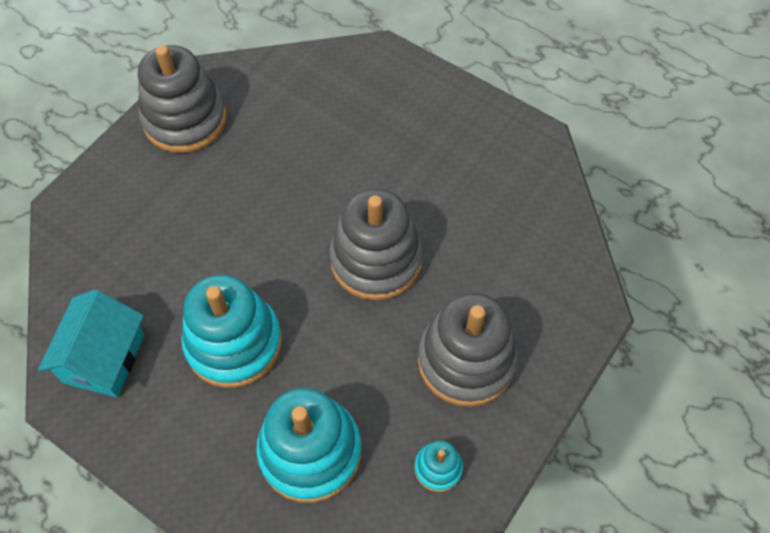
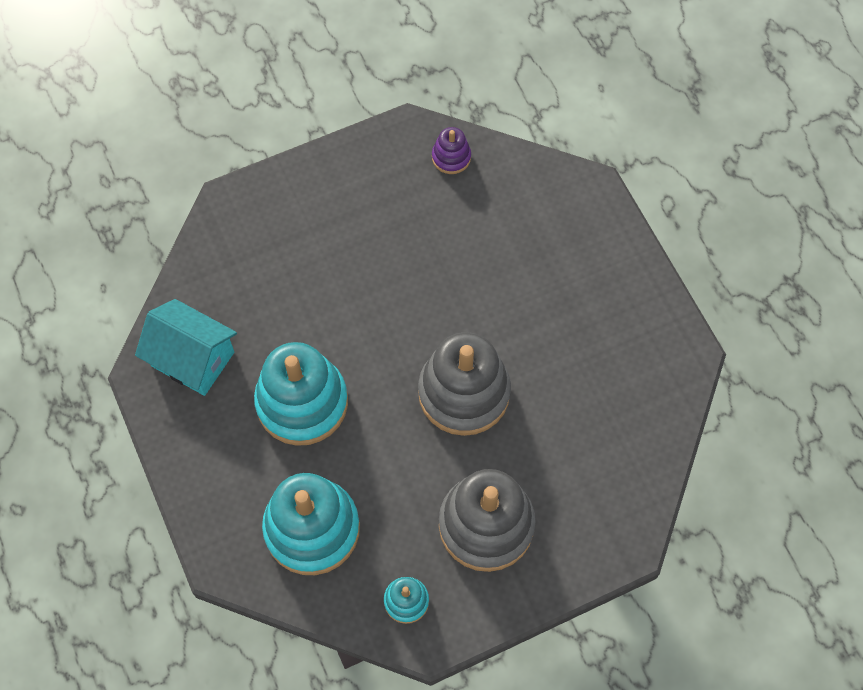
camera: 30 degrees right, 5 degrees up
turquoise house [38,289,145,397] -> turquoise house turned 75 degrees clockwise [135,299,237,396]
grey stacking toy [138,45,227,153] -> none
none -> purple stacking toy [432,127,471,174]

